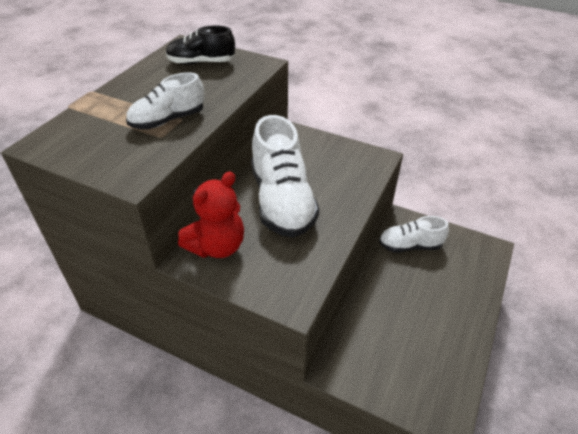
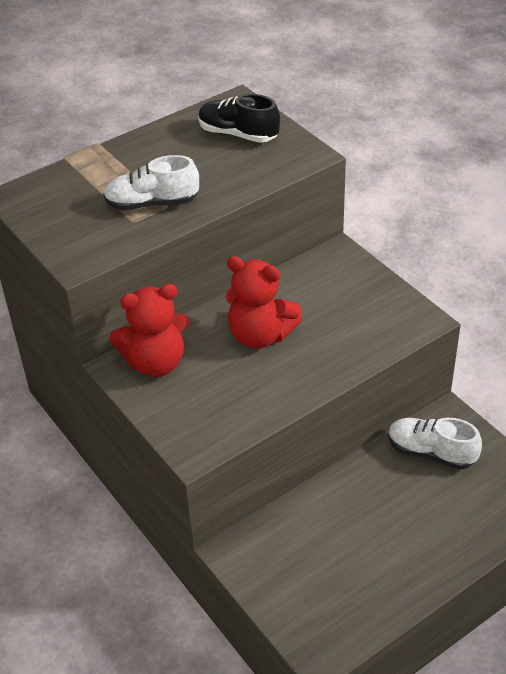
camera: 30 degrees right, 0 degrees up
white shoe [251,115,319,238] -> red teddy bear [226,256,302,349]

